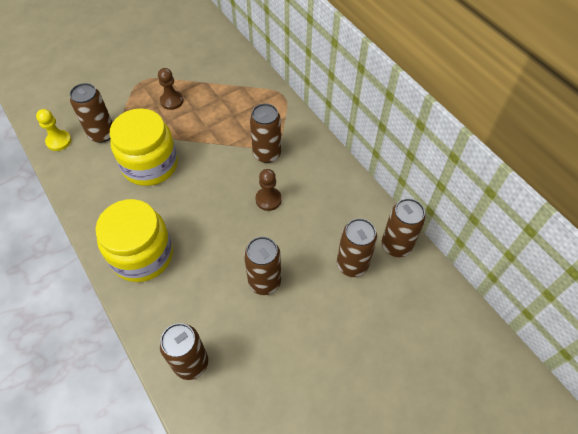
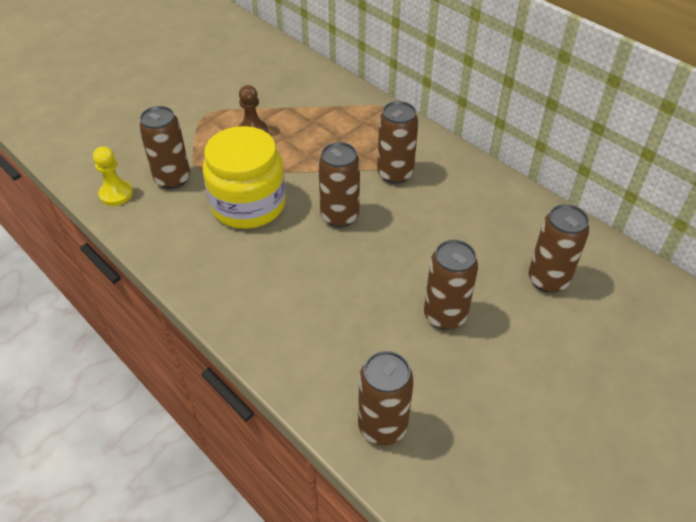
camera: 10 degrees left, 10 degrees down
yellow jar [95,199,173,282] -> none
brown pawn [256,169,282,211] -> none
brown can [382,198,426,257] -> brown can moved to [318,142,360,227]

